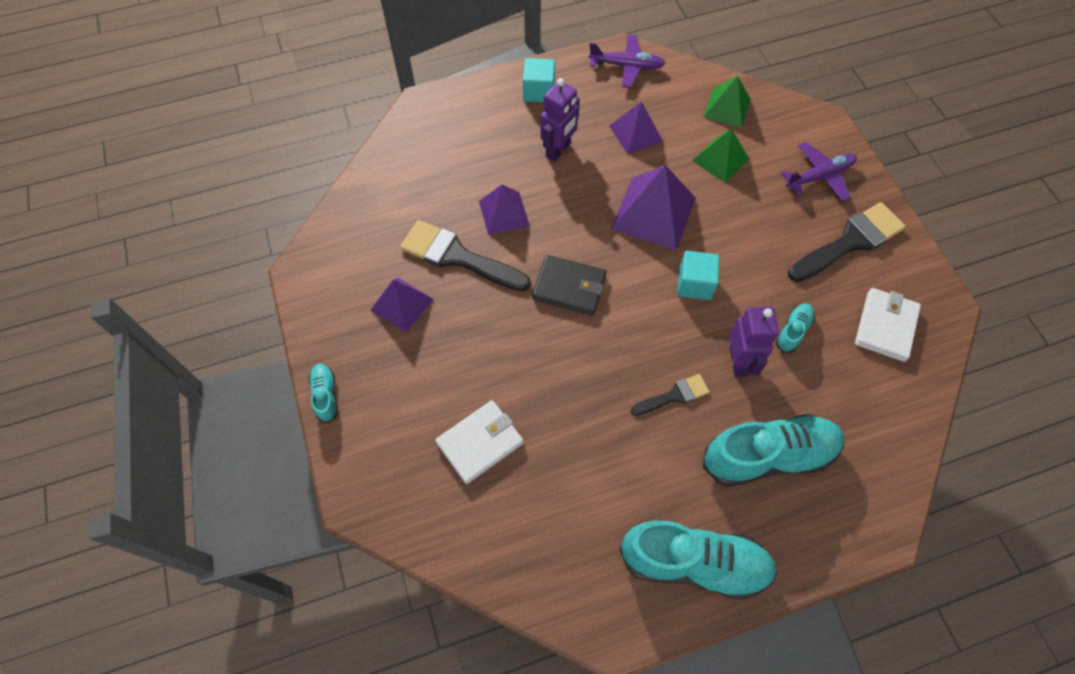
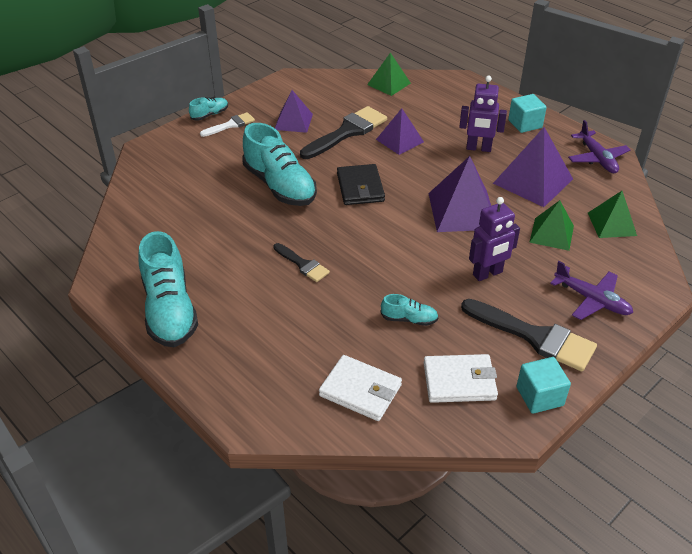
camera: 65 degrees right, 20 degrees down
black brush [400,220,531,291] -> black brush turned 45 degrees clockwise [300,106,387,159]
white wallet [435,400,524,484] -> white wallet moved to [319,355,402,421]
purple pyramid [609,101,663,154] -> purple pyramid [493,127,573,207], size x1.60
turquoise cube [677,251,720,300] -> turquoise cube moved to [517,357,571,414]
turquoise shoe [703,414,845,487] -> turquoise shoe moved to [242,123,317,206]
purple robot [729,307,779,377] -> purple robot moved to [469,197,520,281]
none -> white brush [200,112,255,137]
none -> green pyramid [367,53,411,96]

